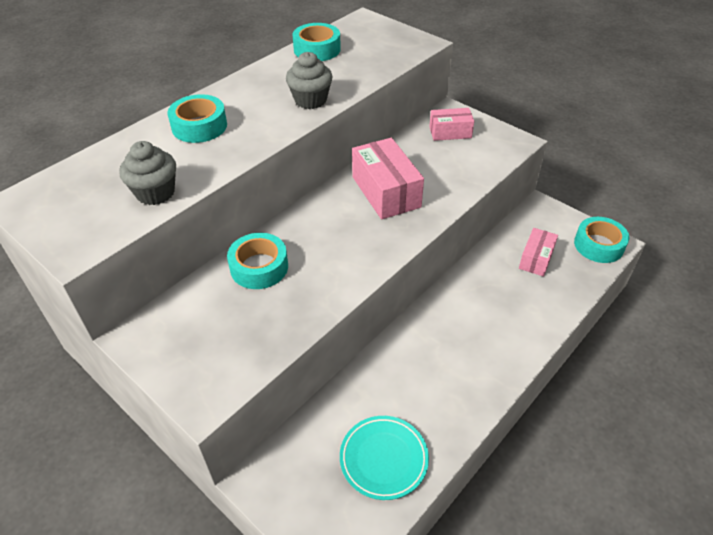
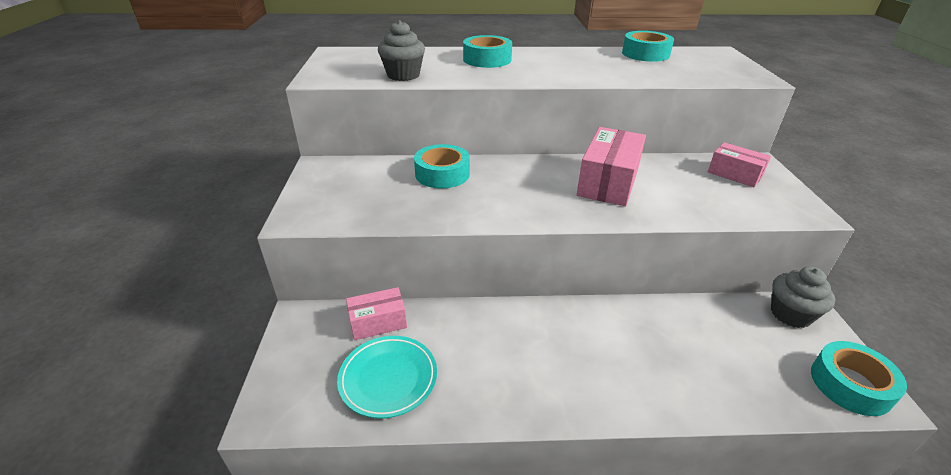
camera: 45 degrees right, 10 degrees down
grey cupcake [286,52,333,109] -> grey cupcake moved to [771,266,835,328]
pink box [519,228,558,277] -> pink box moved to [346,287,407,340]

